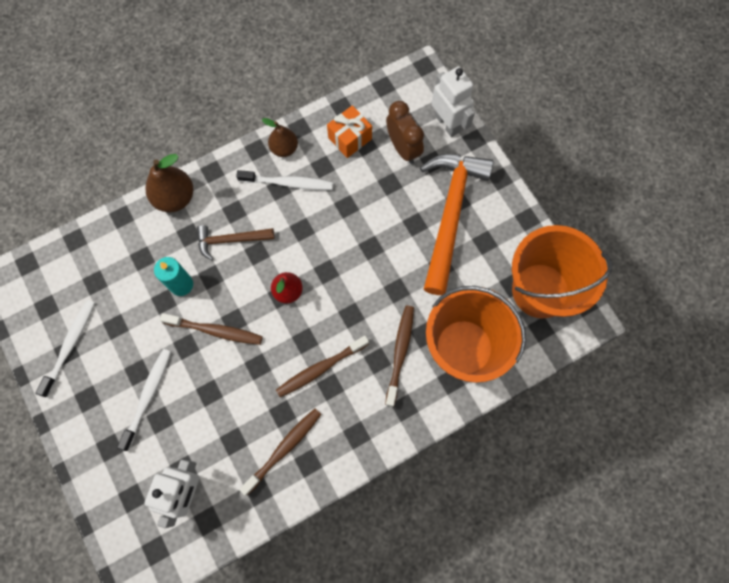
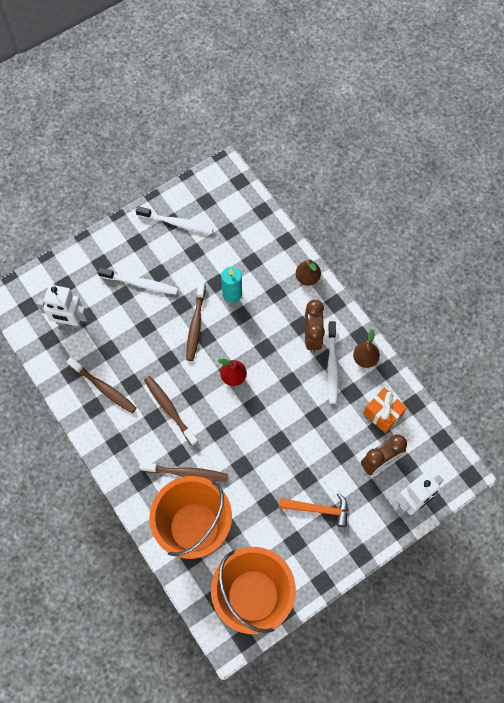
camera: 85 degrees right, 5 degrees down
brown pear [146,154,193,212] -> brown pear [296,260,321,286], size x0.66
brown hammer [197,225,275,260] -> none
orange hammer [420,154,493,295] -> orange hammer [279,493,348,527], size x0.51
none -> brown clock [305,300,325,353]

